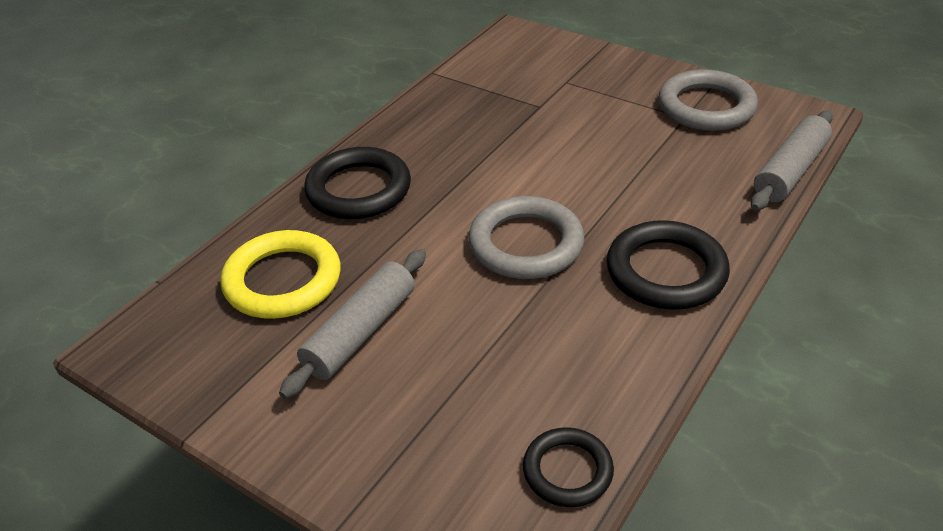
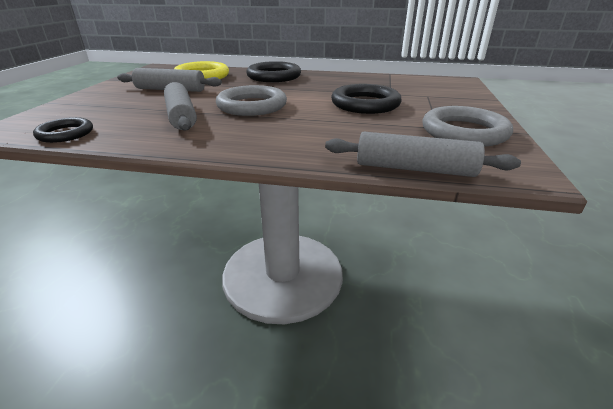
camera: 65 degrees right, 10 degrees down
black ring [606,220,730,310] -> black ring moved to [331,84,402,114]
none -> grey rolling pin [164,82,197,131]

